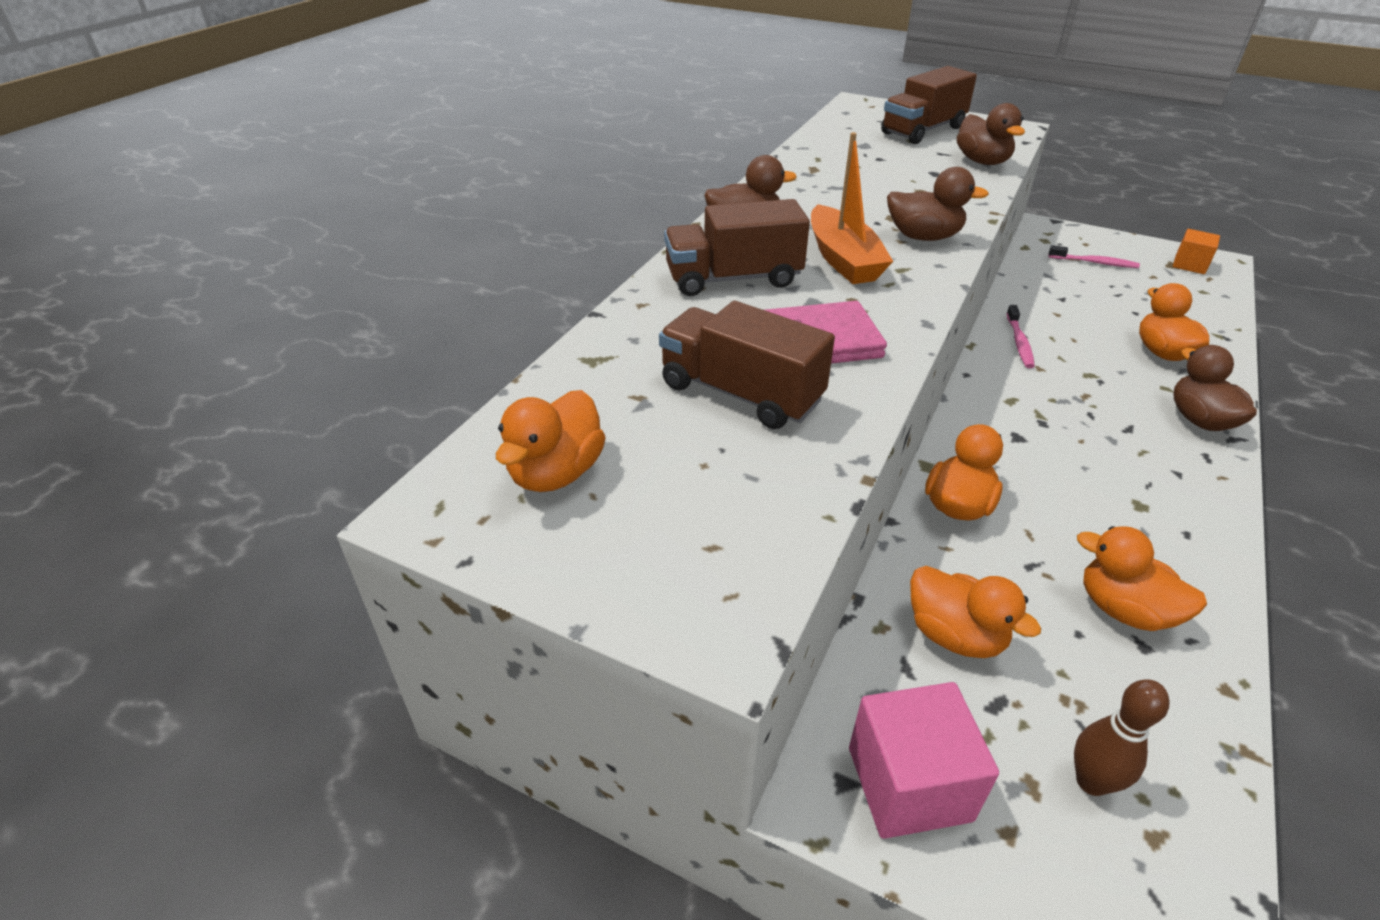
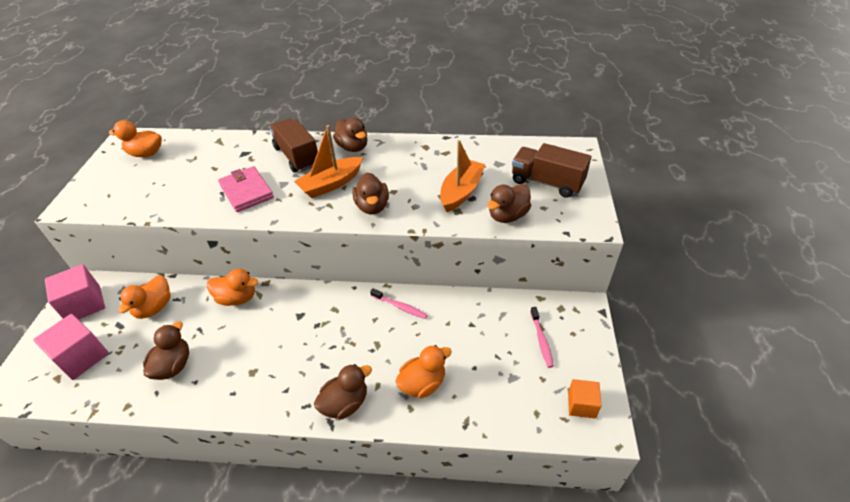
camera: 70 degrees right, 5 degrees up
brown truck [659,301,835,429] -> none
pink toothbrush [1006,305,1035,368] -> pink toothbrush turned 135 degrees counterclockwise [370,288,427,319]
brown bowling pin [1074,679,1170,796] -> pink cube [33,314,109,380]
orange duck [1077,526,1207,631] -> brown duck [143,321,189,380]
none -> orange boat [440,140,486,212]

